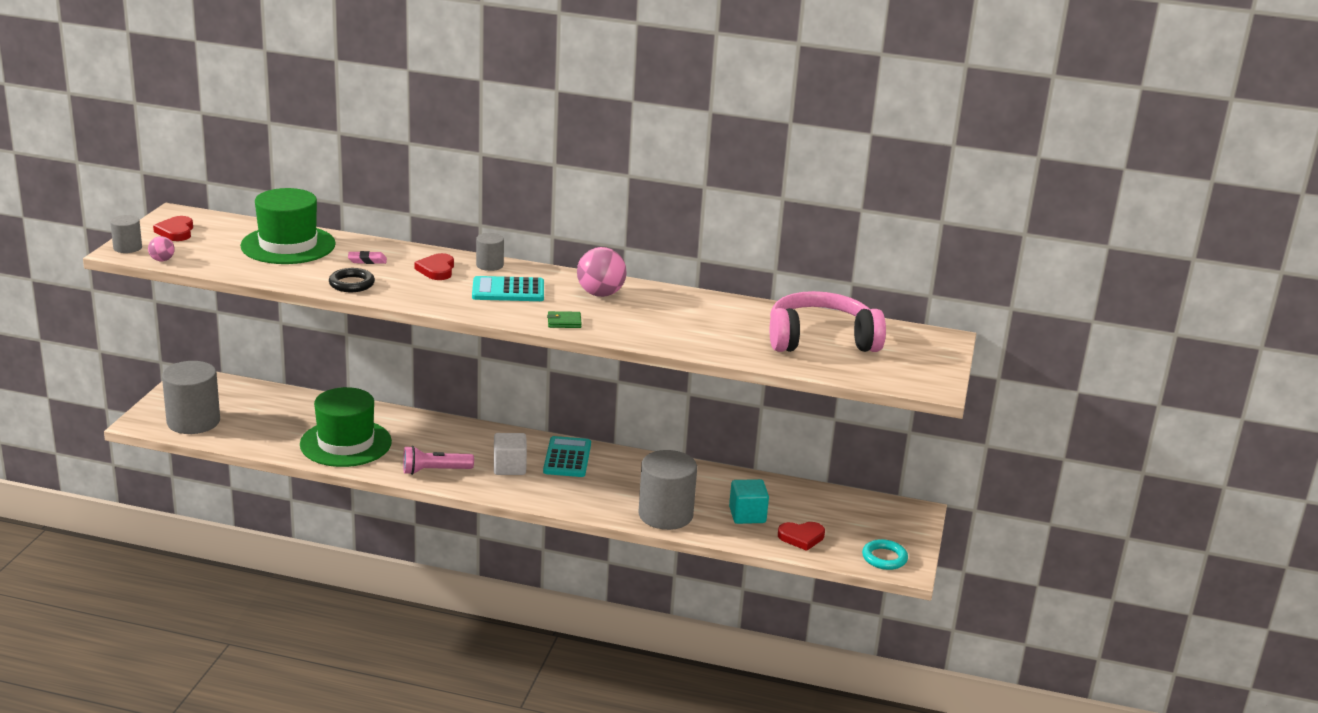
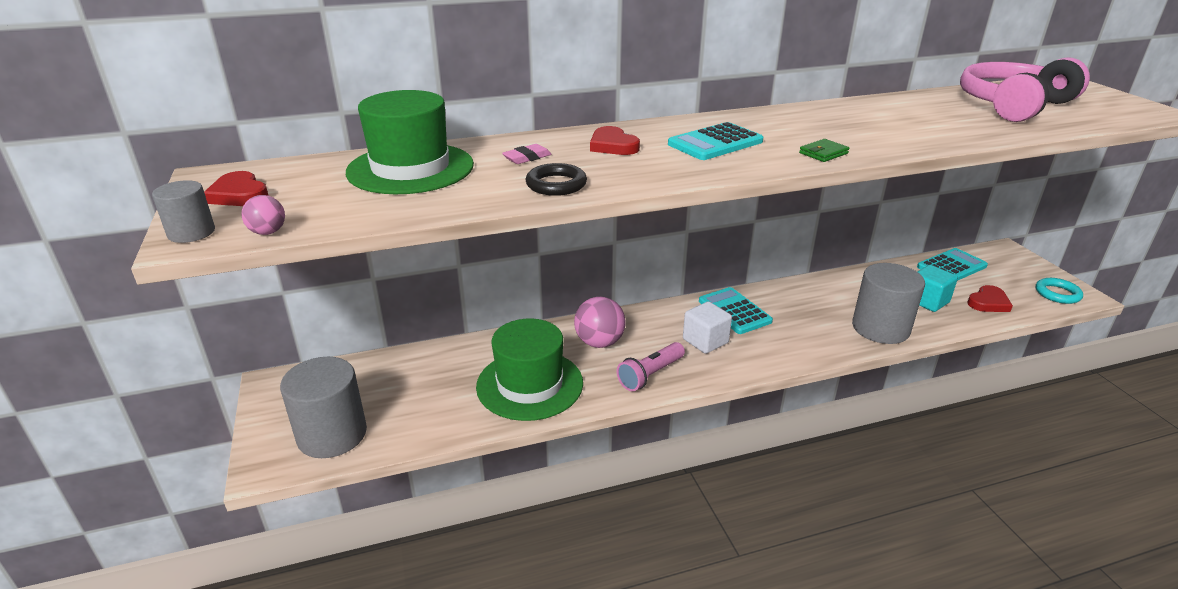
camera: 30 degrees left, 5 degrees up
grey cylinder [476,233,504,271] -> none
pink ball [577,247,627,297] -> pink ball moved to [574,297,626,348]
none -> turquoise calculator [917,248,988,281]

